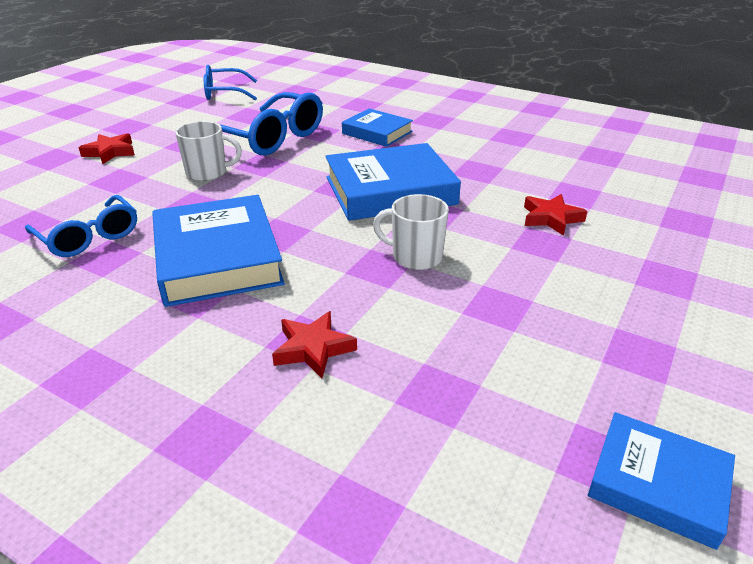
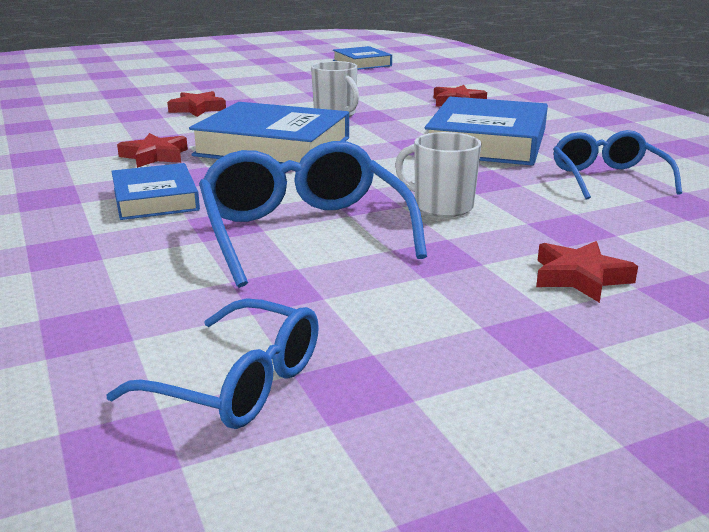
camera: 145 degrees left, 10 degrees down
none -> red star [117,133,188,168]

